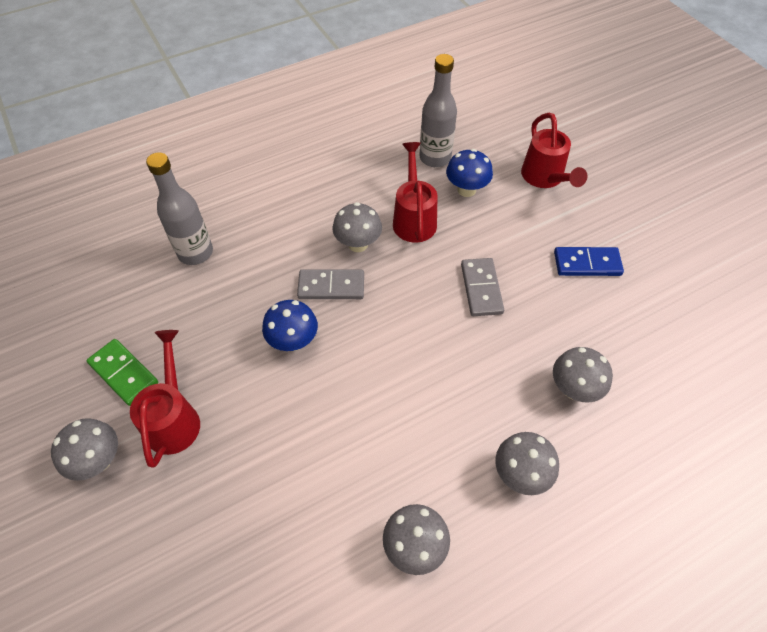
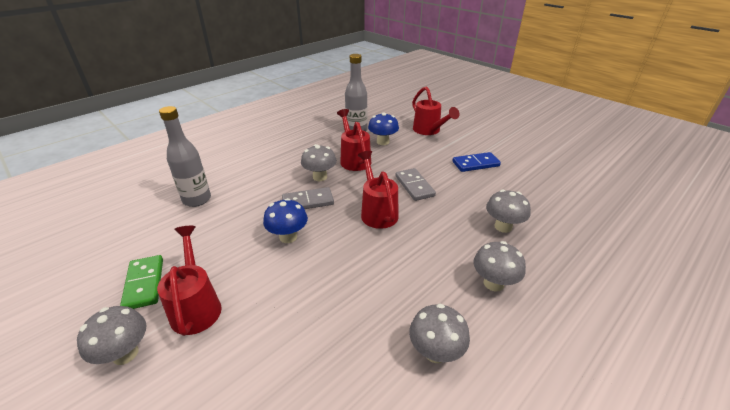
camera: 15 degrees left, 20 degrees down
green domino [87,339,158,406] -> green domino turned 45 degrees clockwise [120,255,163,309]
none -> red watering can [358,151,399,229]

